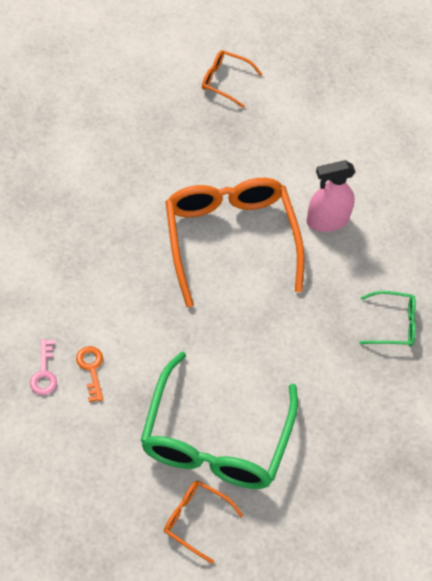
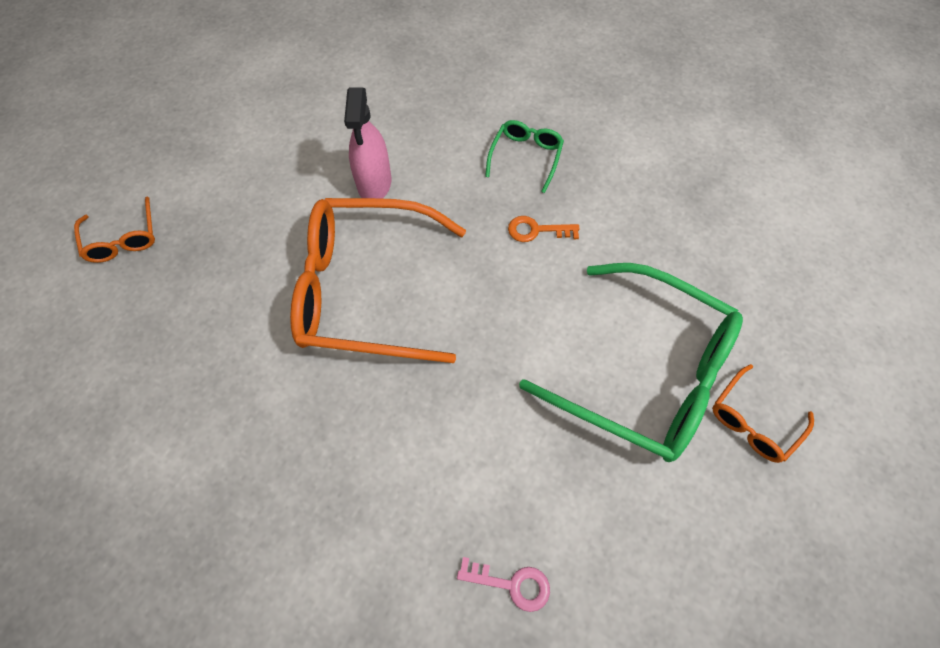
camera: 70 degrees left, 5 degrees up
orange key [76,346,103,402] -> orange key moved to [508,216,580,242]
orange glasses [202,50,263,108] -> orange glasses turned 60 degrees counterclockwise [74,196,155,263]

